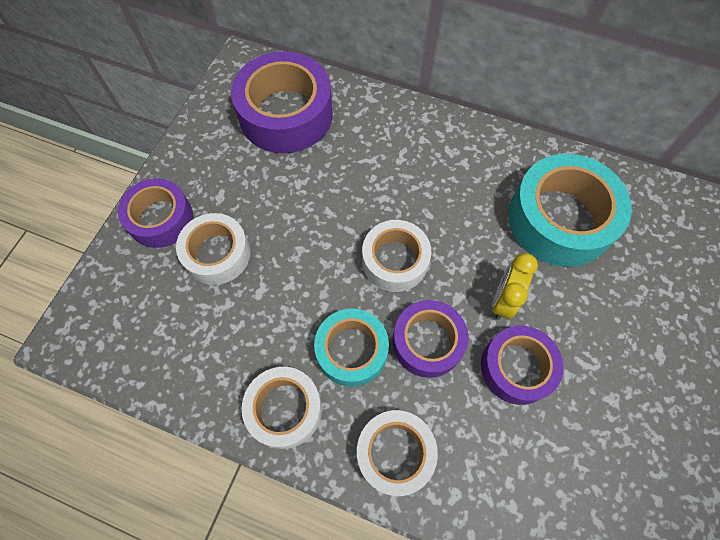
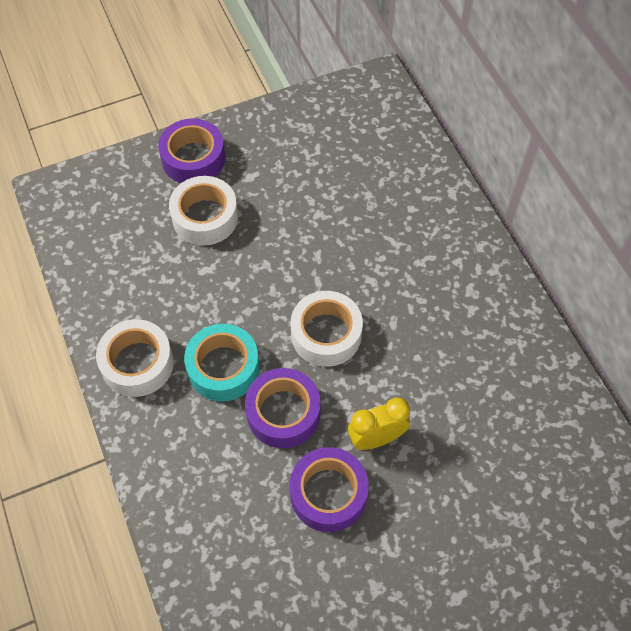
camera: 45 degrees right, 5 degrees down
purple tape [231,51,333,153] -> none
white tape [357,410,438,496] -> none
turquoise tape [508,154,632,267] -> none

